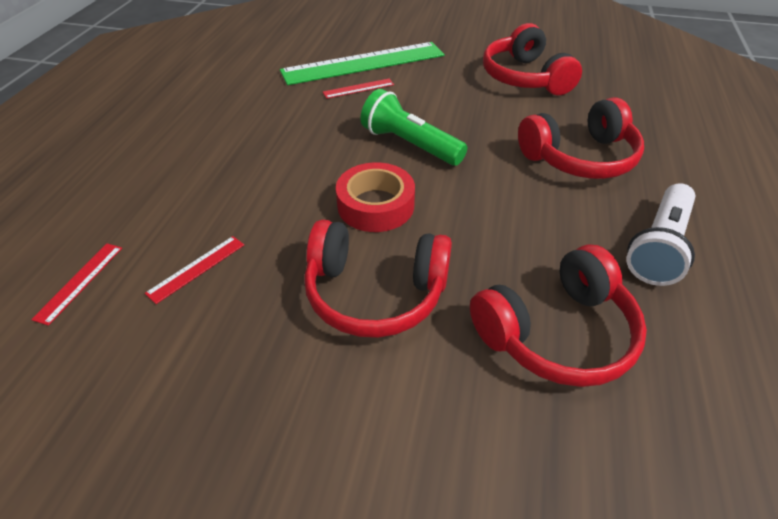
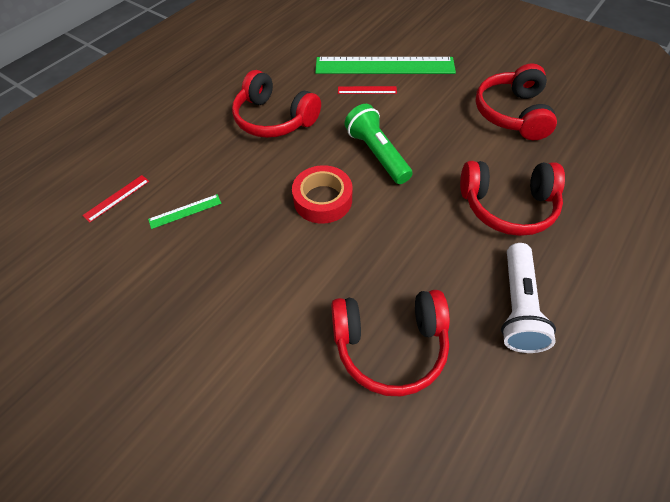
camera: 25 degrees right, 10 degrees up
red ruler [145,236,244,304] -> green ruler [148,194,221,229]
red headphones [304,220,452,338] -> red headphones moved to [232,70,321,138]
white flashlight [627,183,695,286] -> white flashlight turned 45 degrees counterclockwise [501,243,556,353]

